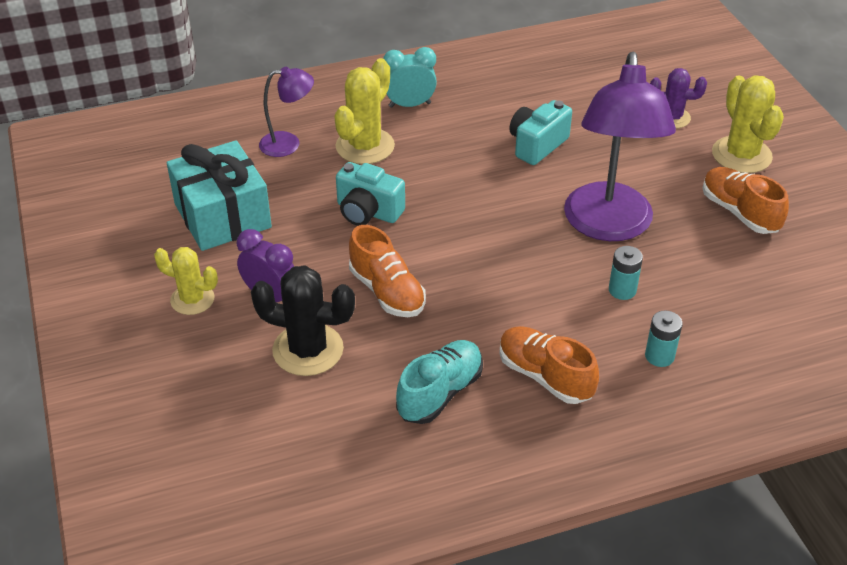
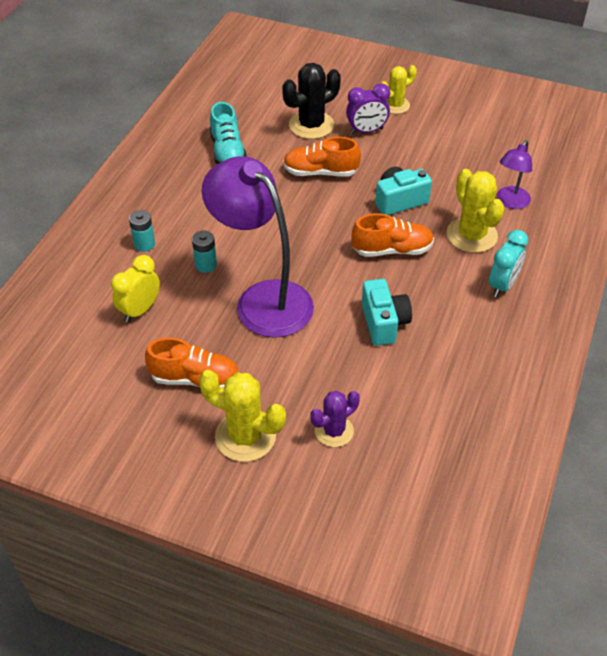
camera: 130 degrees right, 5 degrees up
turquoise gift [167,140,272,251] -> none
orange shoe [499,326,599,404] -> orange shoe moved to [351,214,434,257]
none -> yellow clock [111,255,160,322]

